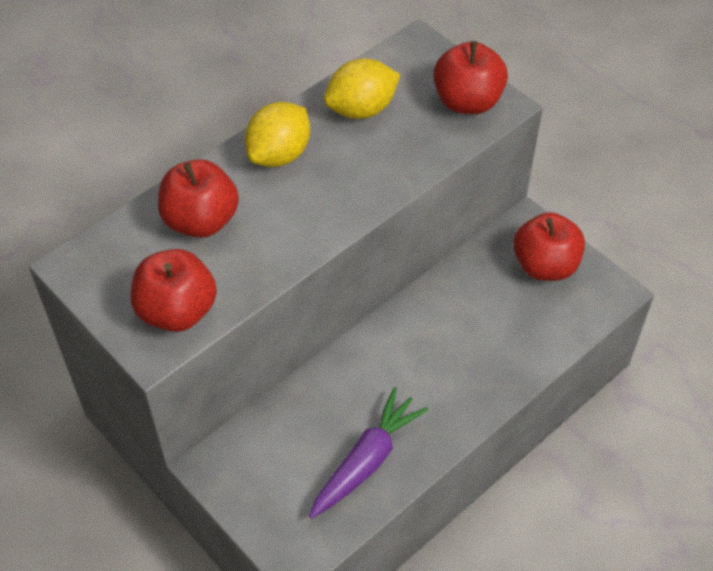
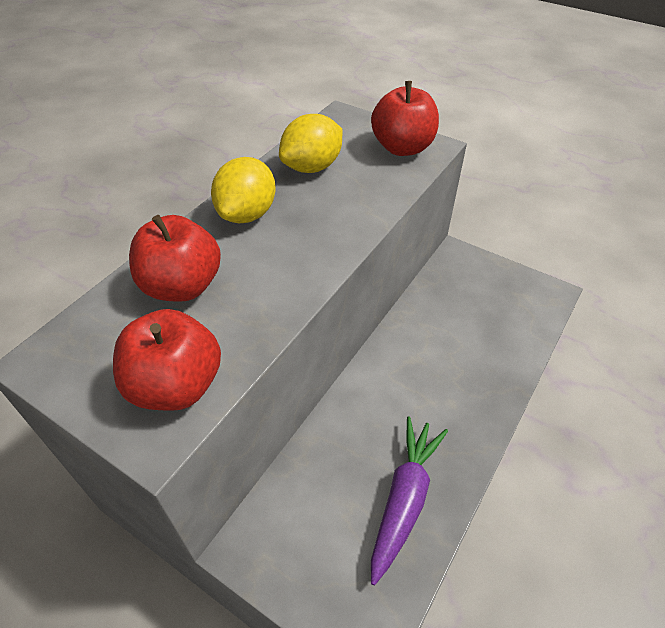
camera: 15 degrees left, 5 degrees down
red apple [513,212,585,281] -> none

